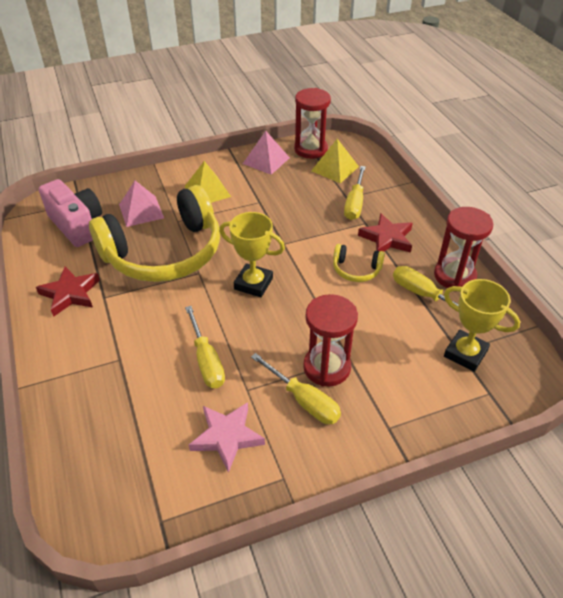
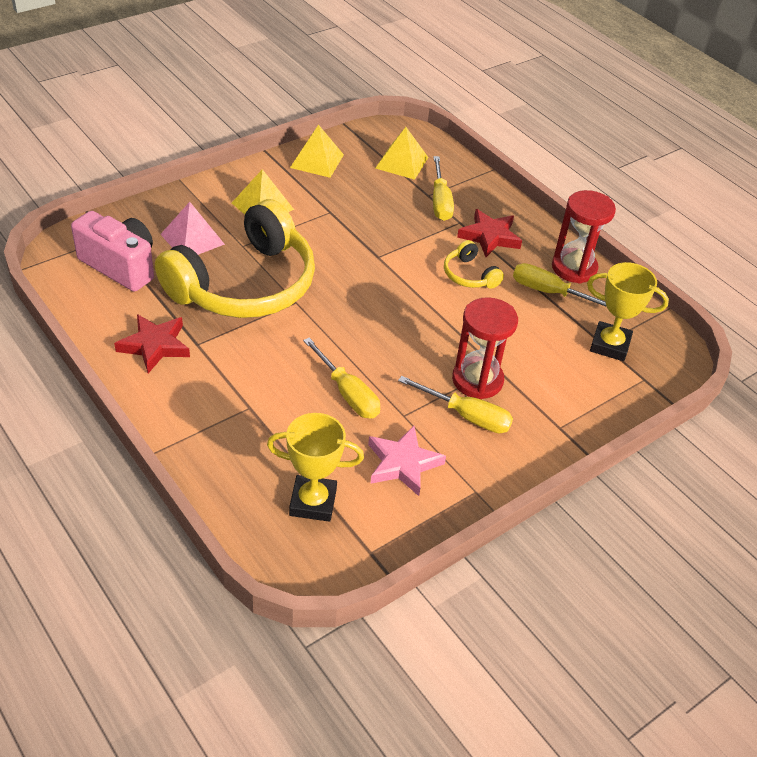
camera: 20 degrees left, 0 degrees up
yellow trophy [219,212,285,297] -> yellow trophy moved to [267,413,364,522]
pink pyramid [243,131,290,175] -> yellow pyramid [290,124,344,178]
red hourglass [294,88,331,159] -> none
yellow headphones [333,244,385,282] -> yellow headphones turned 60 degrees clockwise [444,240,504,289]

